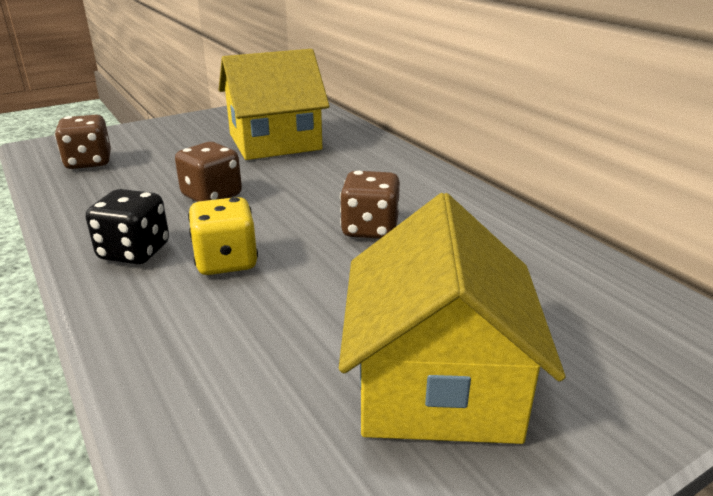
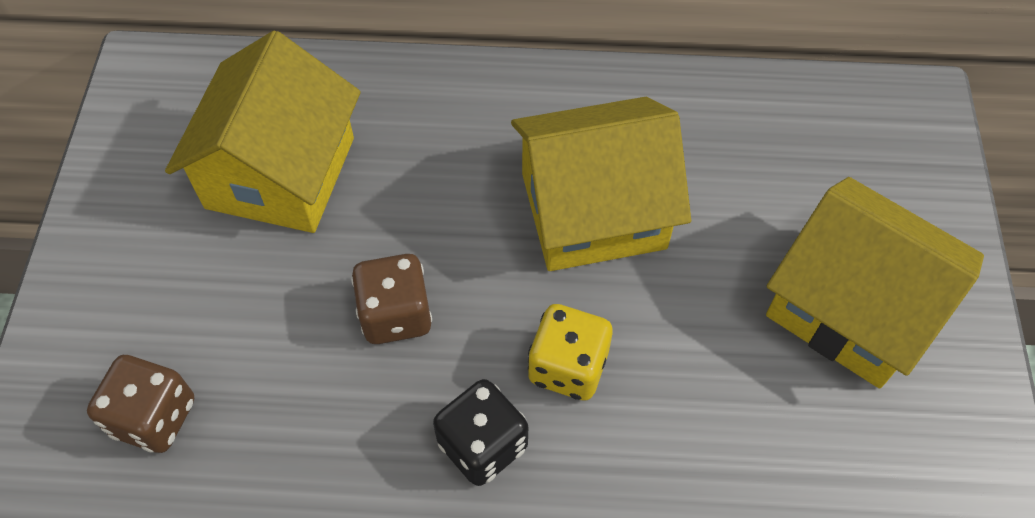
camera: 55 degrees left, 30 degrees up
brown dice [340,170,400,239] -> yellow house [511,97,691,271]

